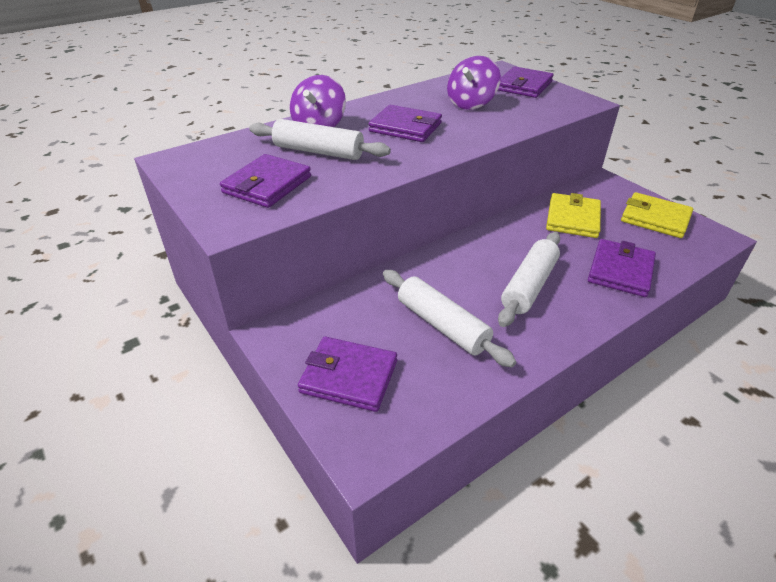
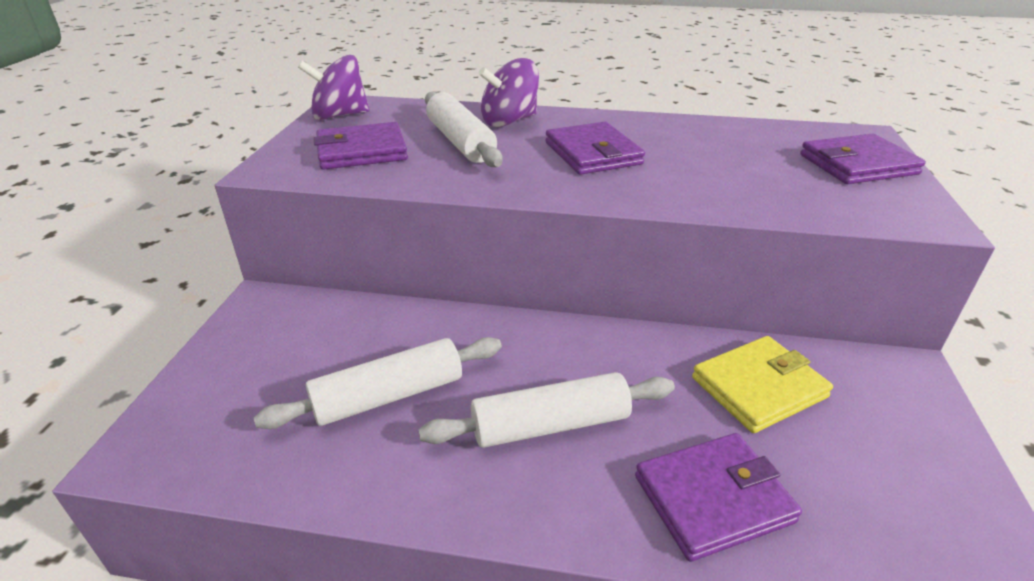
camera: 45 degrees right, 5 degrees down
purple wallet [298,337,397,412] -> none
white rolling pin [383,270,516,368] -> white rolling pin turned 60 degrees clockwise [253,337,502,429]
purple spinning top [447,56,501,110] -> purple spinning top moved to [298,55,369,120]
yellow wallet [621,192,693,238] -> none

